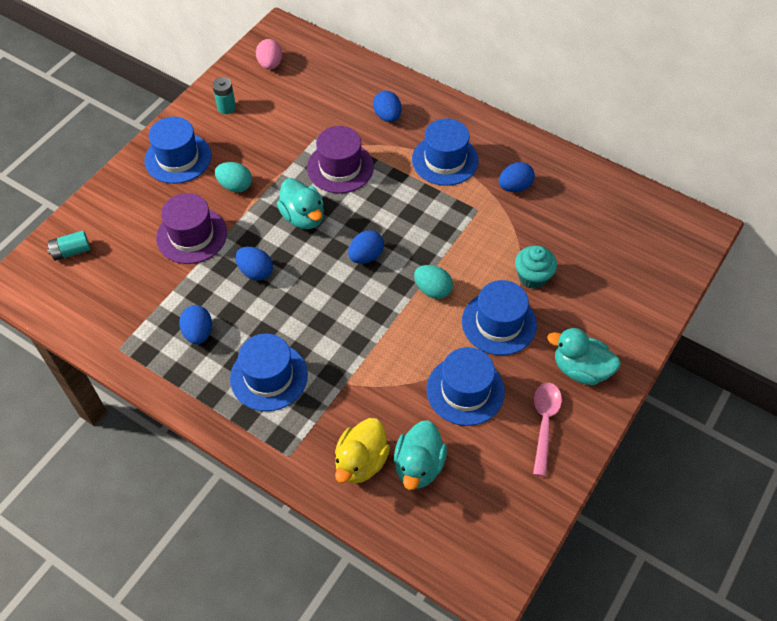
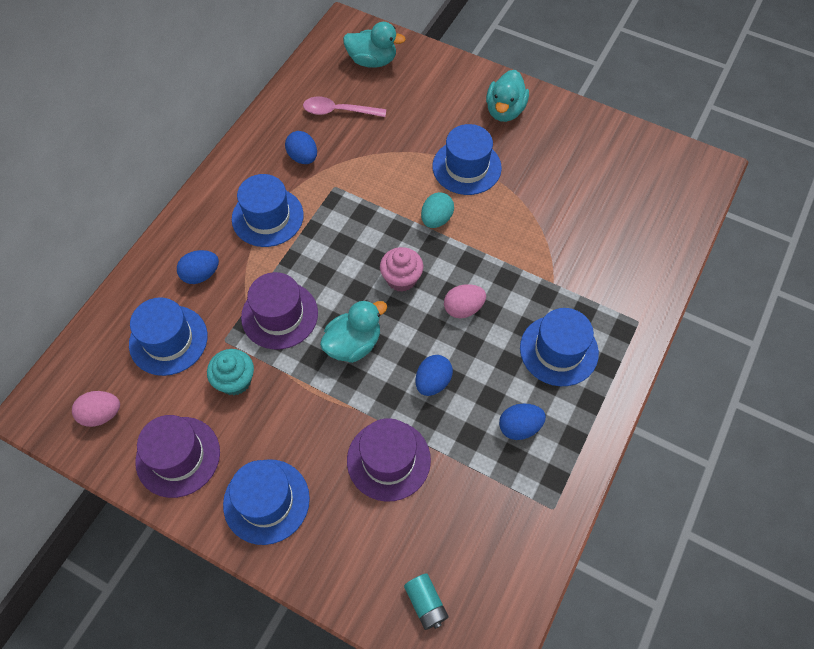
camera: 95 degrees left, 5 degrees up
turquoise battery [212,77,236,114] -> purple hat [135,415,220,498]
turquoise egg [215,162,252,193] -> none
yellow duck [335,418,390,484] -> none
blue egg [348,230,384,264] -> pink cupcake [380,247,423,292]
turquoise duck [394,420,447,490] -> turquoise duck moved to [343,22,406,68]
blue hat [426,347,505,426] -> blue hat moved to [129,297,208,376]
turquoise cupcake [515,246,557,289] -> turquoise cupcake moved to [207,349,254,395]
pink spoon [533,383,562,476] -> pink spoon moved to [303,97,386,117]
none -> pink egg [444,284,486,318]

